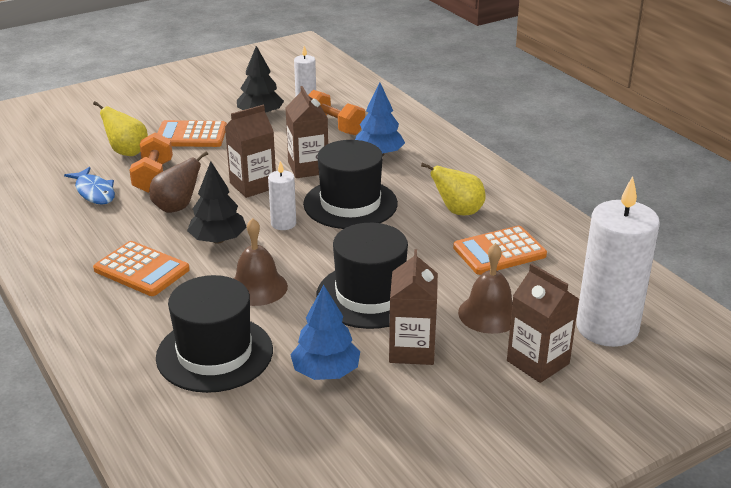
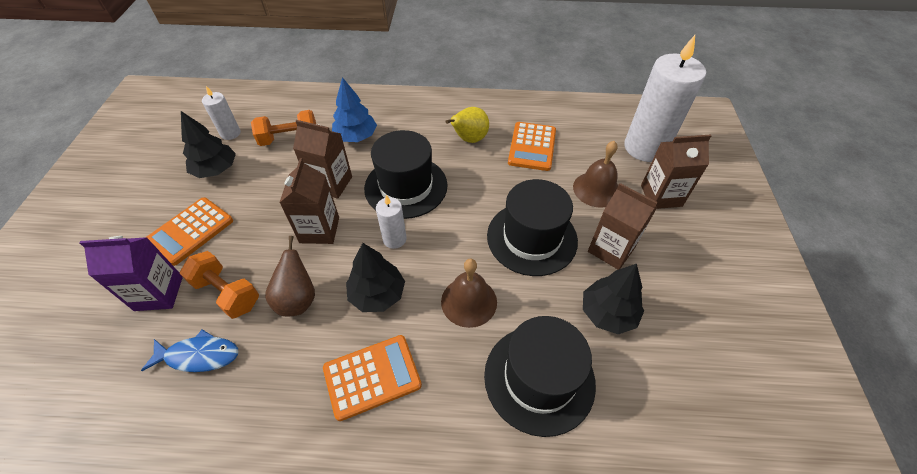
camera: 55 degrees left, 20 degrees up
yellow pear [93,101,148,156] -> purple carton [79,236,183,311]
blue tree [290,285,360,380] -> black tree [583,264,644,334]

